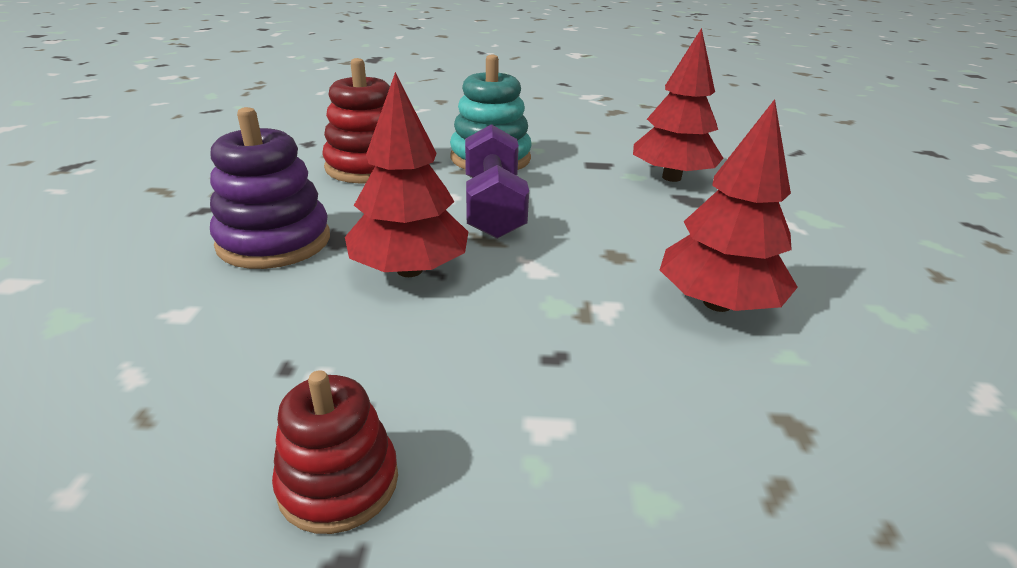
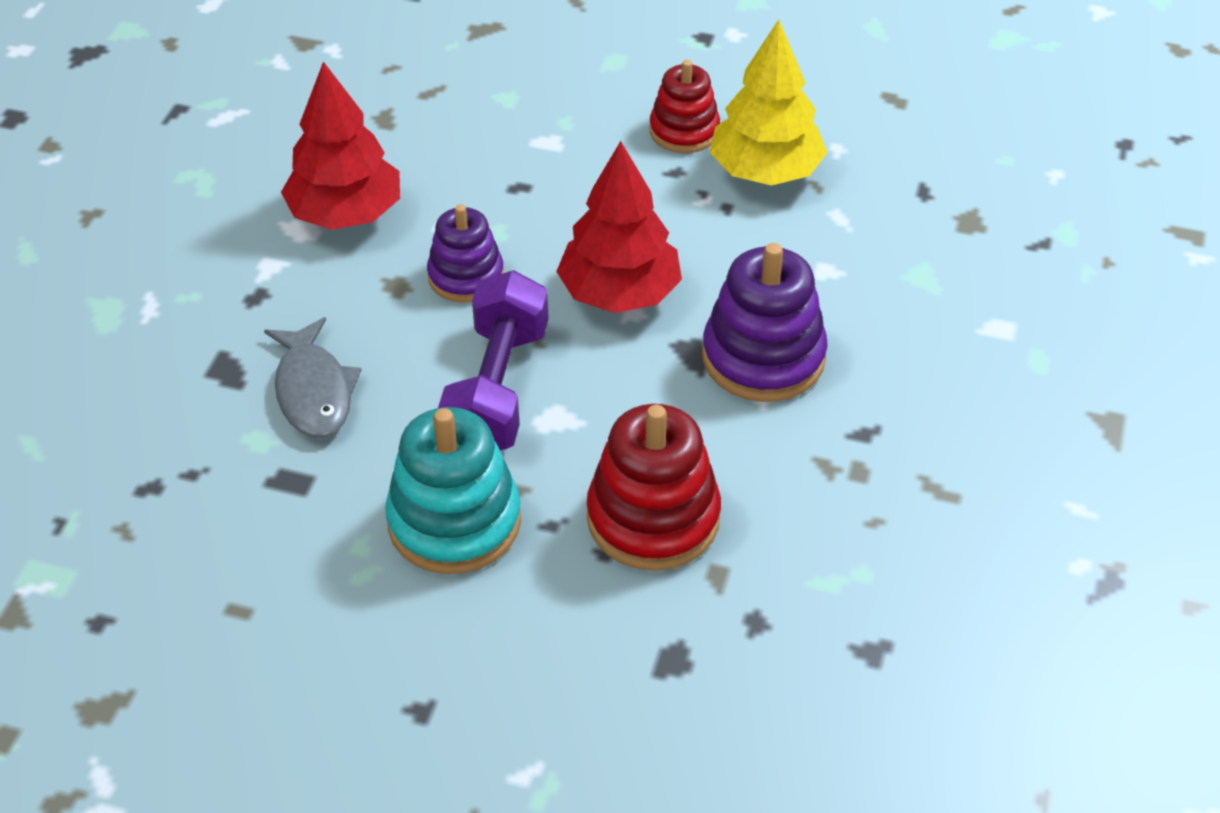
camera: 165 degrees left, 15 degrees up
red tree [633,28,724,182] -> none
none -> grey fish [264,317,361,438]
none -> purple stacking toy [427,204,504,303]
none -> yellow tree [710,20,827,186]

